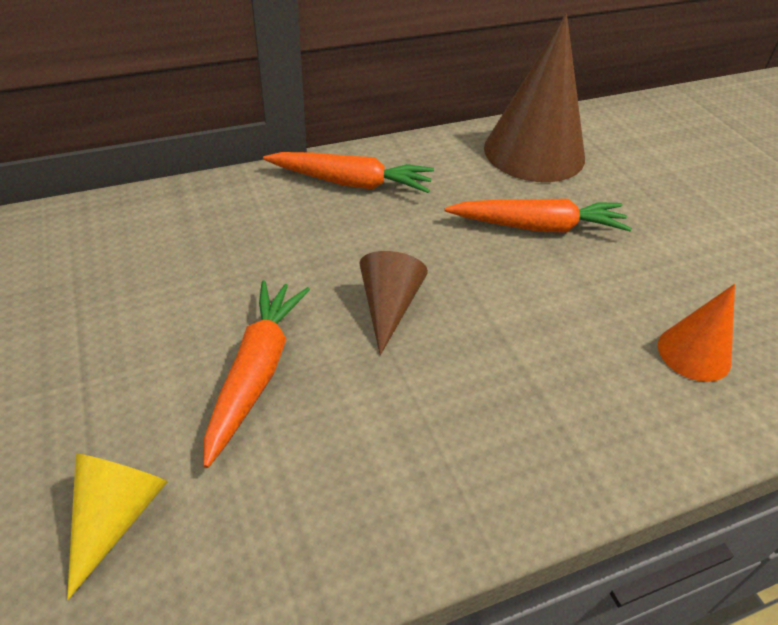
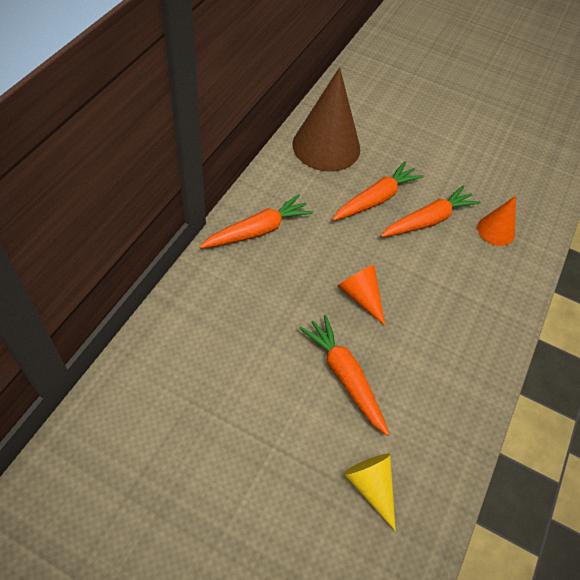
camera: 45 degrees left, 10 degrees up
brown cone [359,251,428,355] -> orange cone [338,265,385,326]
none -> orange carrot [381,185,481,237]

